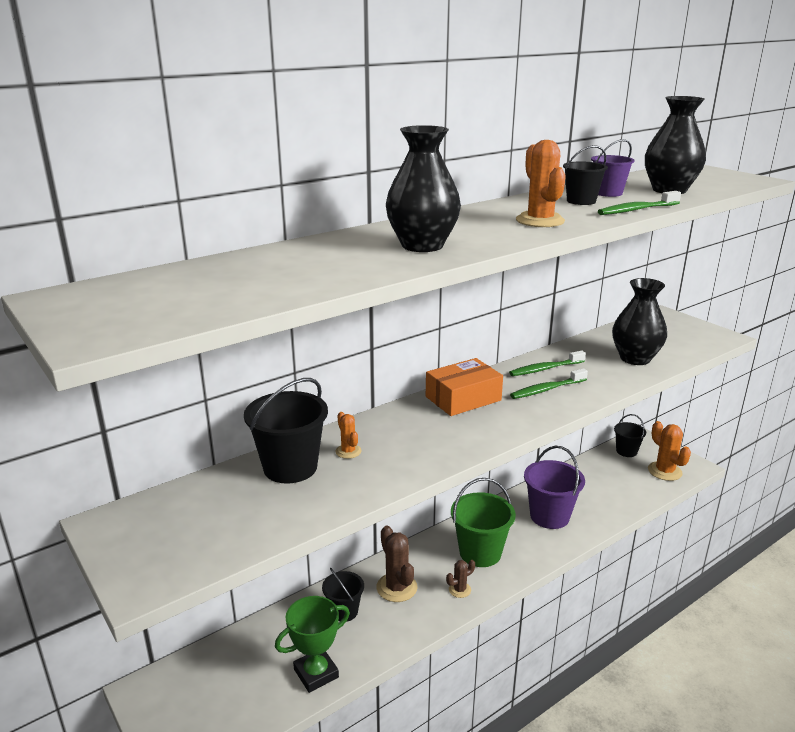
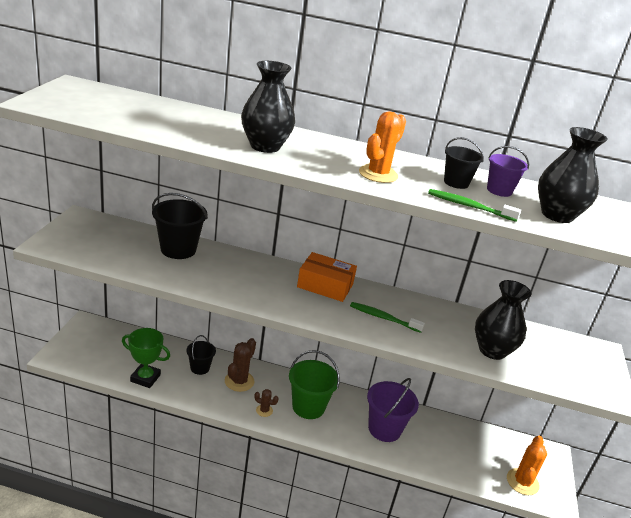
camera: 45 degrees right, 5 degrees up
orange cactus [335,412,362,459] -> none
green toothbrush [509,351,586,376] -> none
black bucket [614,414,646,457] -> none

